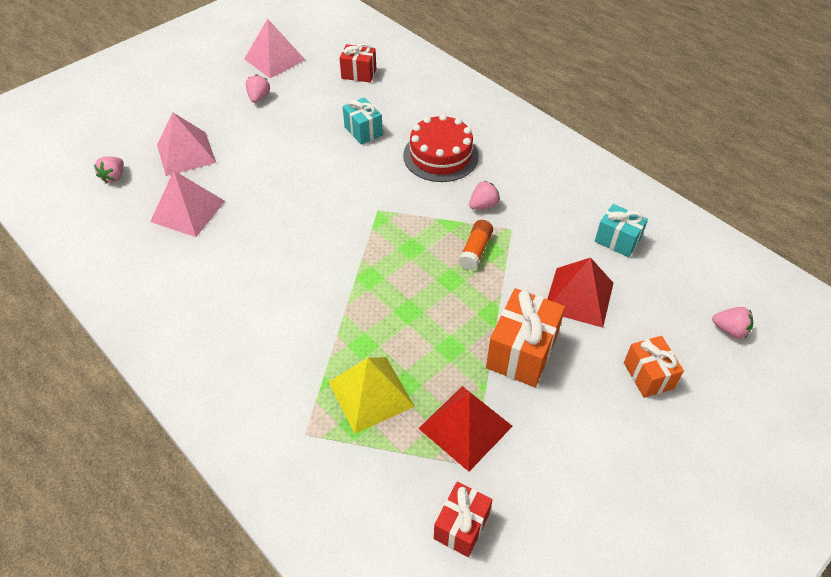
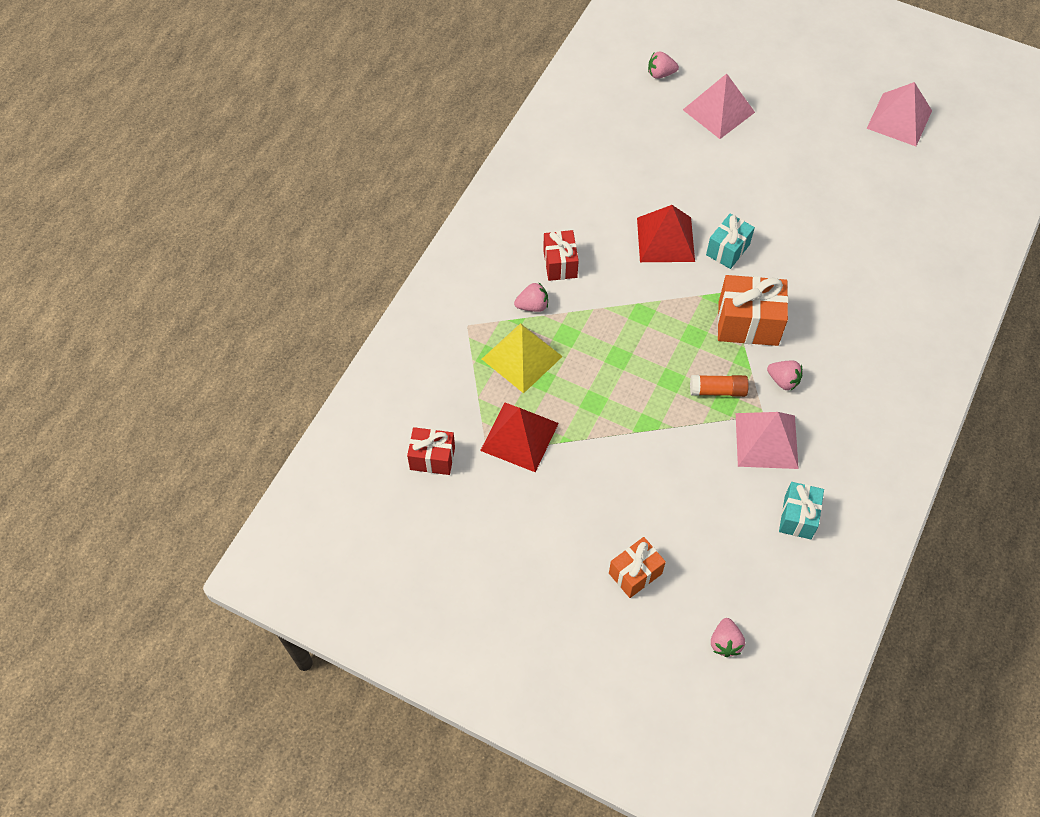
camera: 70 degrees right, 10 degrees up
pink pyramid [150,171,225,237] -> pink pyramid moved to [736,412,799,469]
pink strawberry [246,74,270,103] -> pink strawberry moved to [514,283,548,312]
red gift [339,43,376,83] -> red gift moved to [543,230,579,281]
turquoise gift [343,97,383,145] -> turquoise gift moved to [706,214,755,269]
red cake [403,114,479,182] -> none
orange gift [486,288,565,387] -> orange gift moved to [717,275,789,346]
red pyramid [547,258,613,328] -> red pyramid moved to [637,205,695,262]

